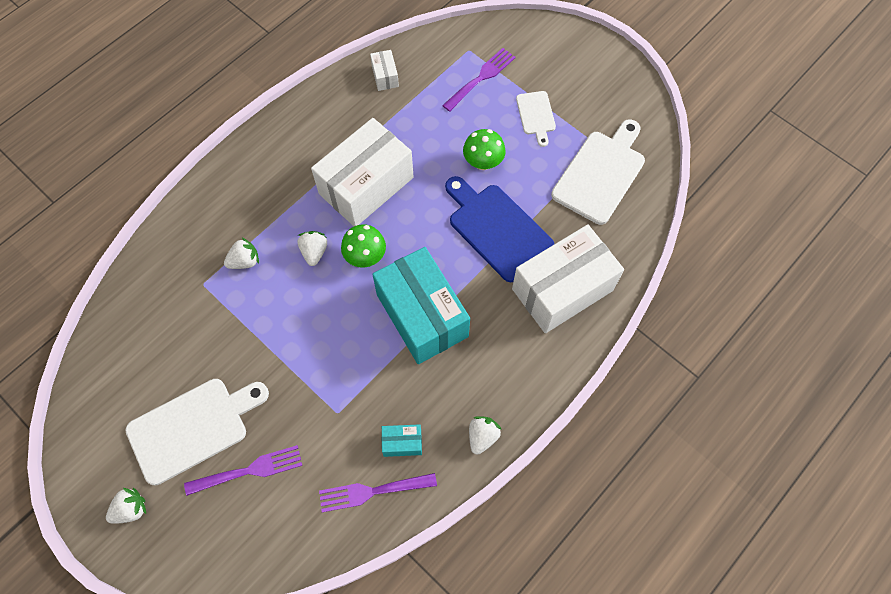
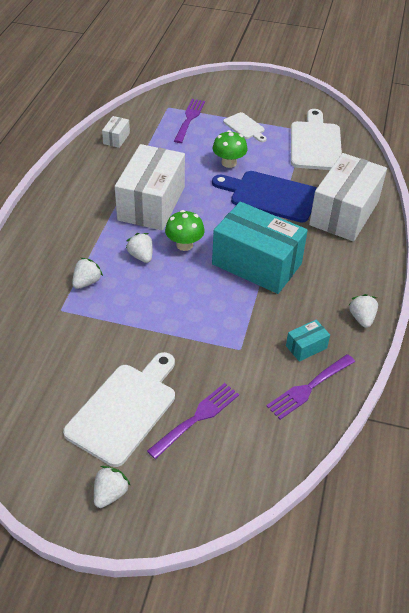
camera: 30 degrees left, 20 degrees down
white box [370,50,399,91] -> white box turned 60 degrees clockwise [102,116,130,148]

